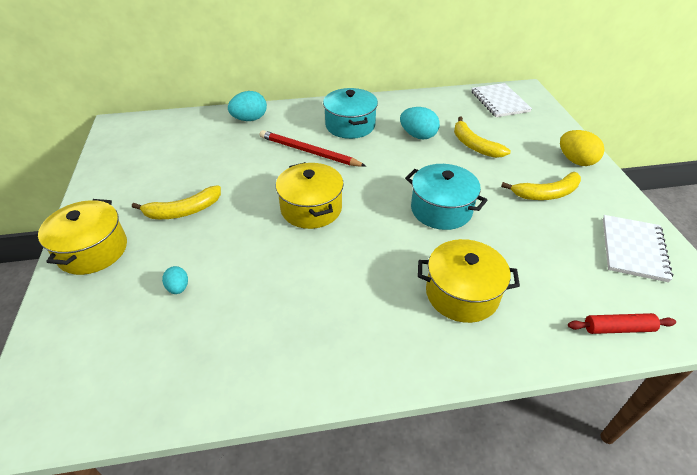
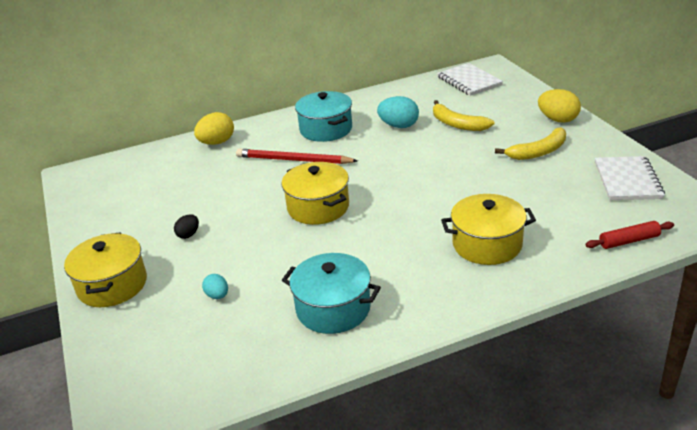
camera: 10 degrees left, 10 degrees down
yellow banana [132,185,221,219] -> black egg [174,214,199,239]
turquoise egg [228,91,267,121] -> yellow egg [194,112,234,145]
turquoise pot [405,164,487,230] -> turquoise pot moved to [282,253,381,334]

